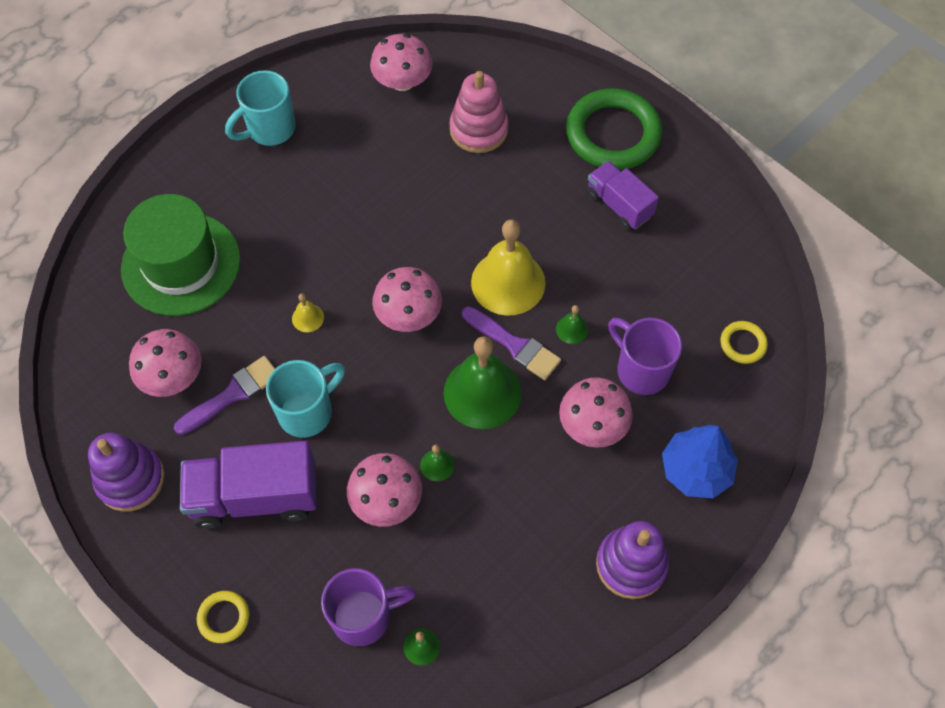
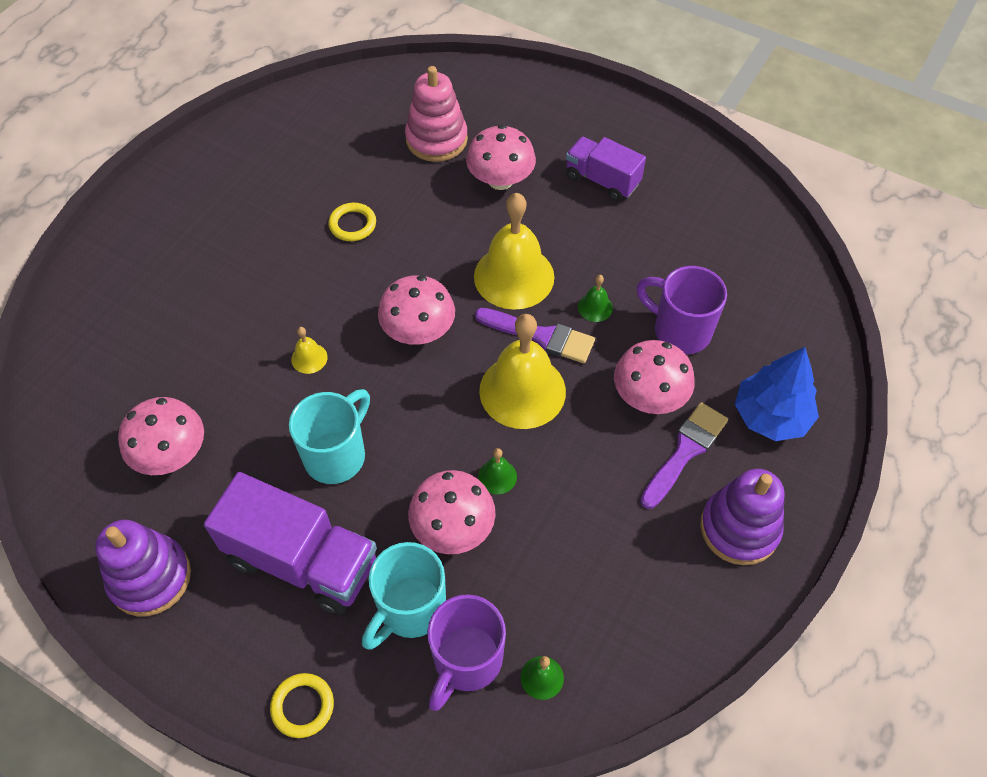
camera: 15 degrees left, 5 degrees down
green hat [121,194,241,316] -> none
purple brush [174,356,275,435] -> purple brush moved to [640,402,728,509]
purple truck [180,441,317,529] -> purple truck turned 135 degrees counterclockwise [204,472,377,615]
turquoise mug [225,70,295,146] -> turquoise mug moved to [362,542,446,650]
purple mug [321,568,416,646] -> purple mug turned 150 degrees clockwise [427,594,506,711]
pink mushroom [370,34,433,91] -> pink mushroom moved to [466,125,536,190]
green bell [443,336,522,429] -> yellow bell [479,314,566,429]
green ring [566,89,662,170] -> none
yellow ring [721,321,768,364] -> yellow ring moved to [328,203,376,241]

